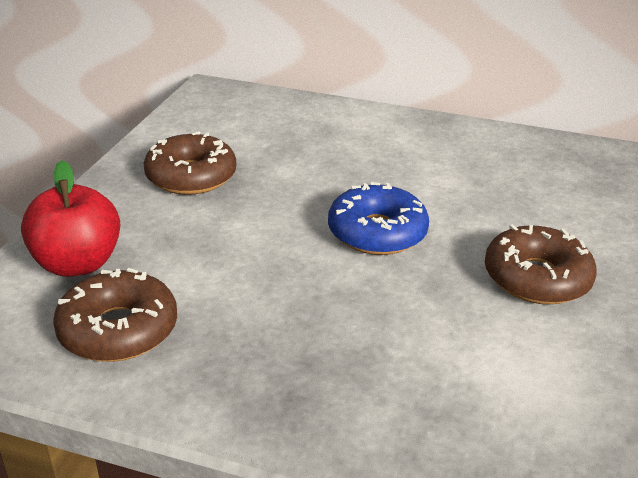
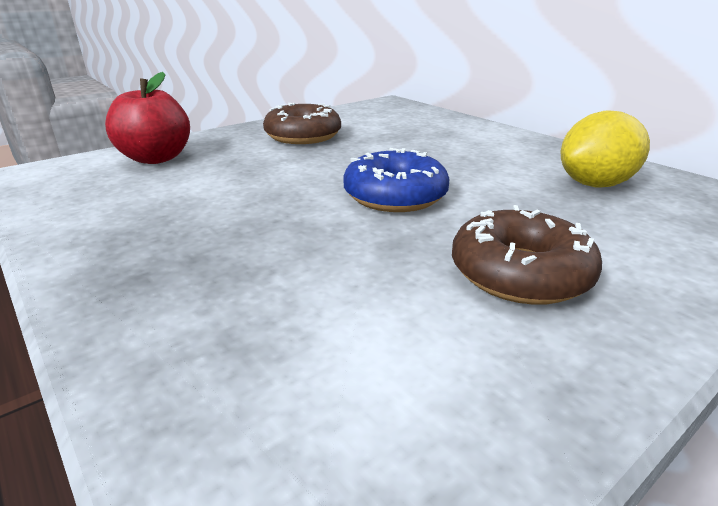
camera: 35 degrees right, 5 degrees down
brown donut [53,268,177,362] -> none
none -> yellow lemon [561,110,650,188]

